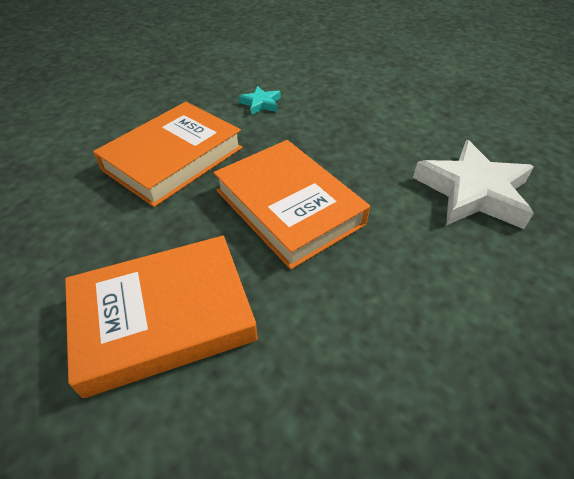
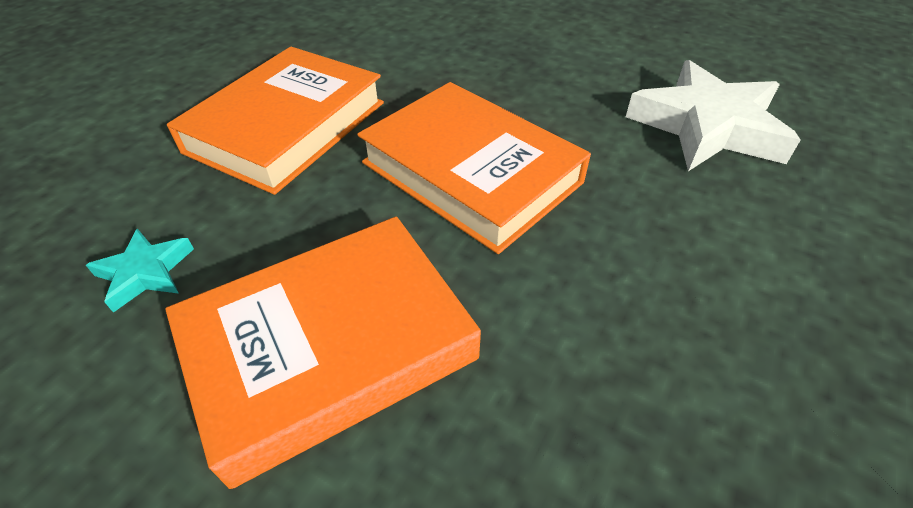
camera: 10 degrees left, 0 degrees up
turquoise star [239,86,281,115] -> turquoise star moved to [86,228,194,313]

